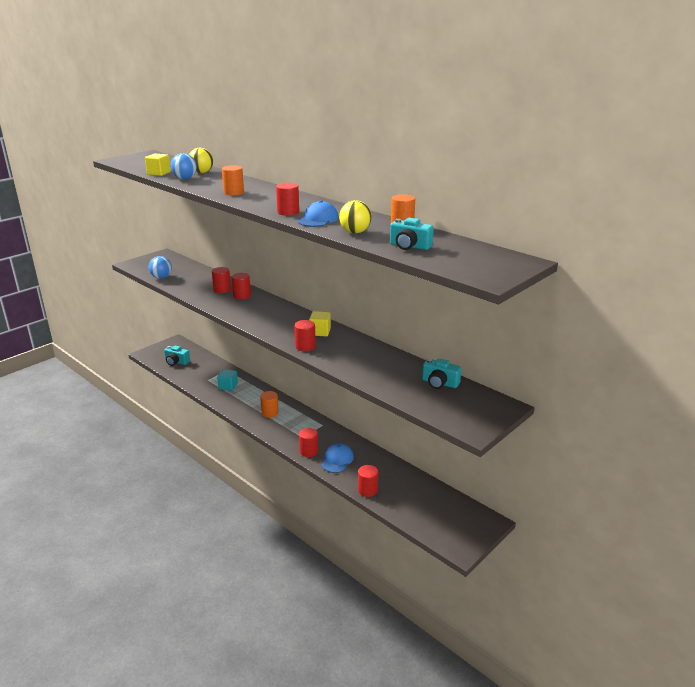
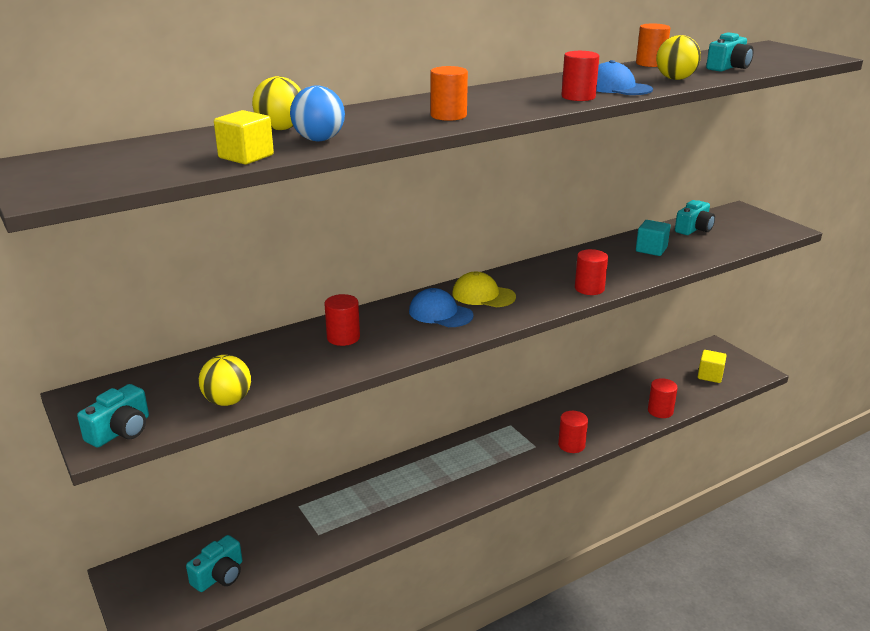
camera: 75 degrees left, 0 degrees up
blue ball [149,256,172,279] -> yellow ball [199,355,251,406]
turquoise cube [217,369,238,391] -> turquoise cube moved to [636,220,671,256]
red cylinder [232,273,251,299] -> none
orange cylinder [260,391,279,418] -> none
yellow cube [309,311,331,337] -> yellow cube moved to [698,350,727,383]
blue cap [321,443,354,473] -> blue cap moved to [409,288,474,327]
none -> turquoise camera [77,384,149,447]
none -> yellow cap [452,272,516,307]

